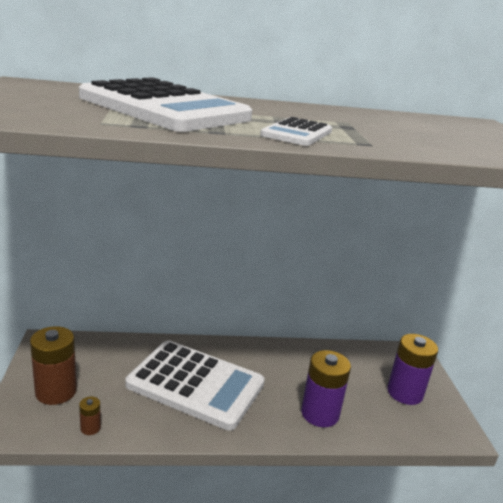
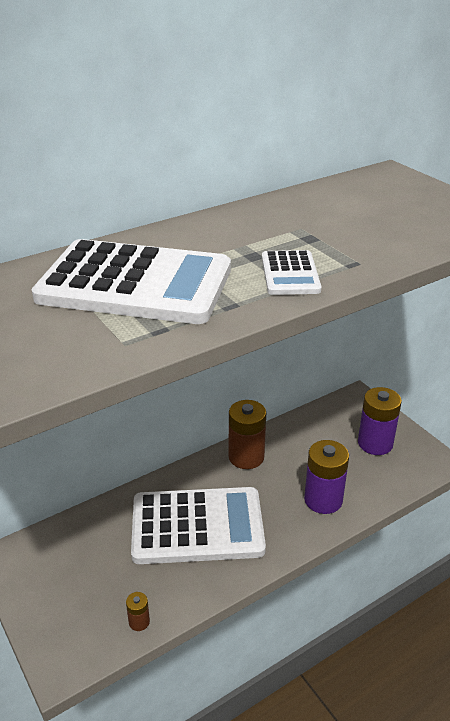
camera: 25 degrees left, 10 degrees up
brown battery [30,326,77,405] -> brown battery moved to [229,400,266,469]

